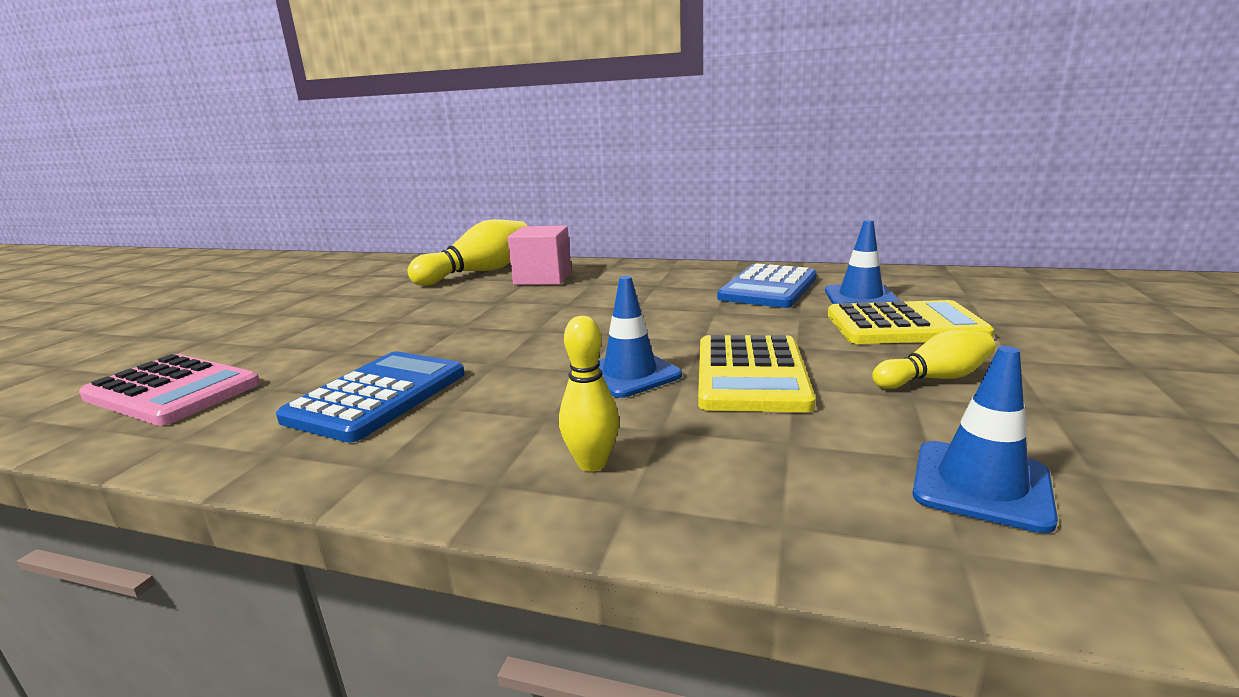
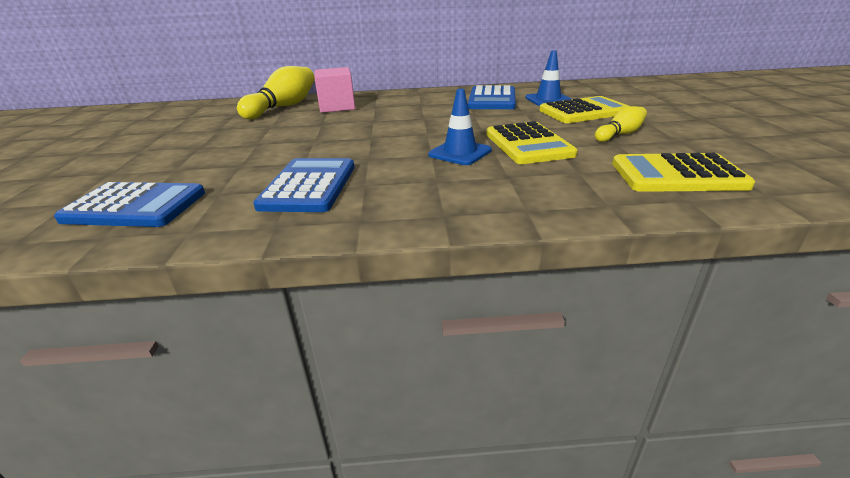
camera: 20 degrees left, 10 degrees up
pink calculator [79,354,260,426] -> blue calculator [54,182,205,227]
yellow bowling pin [559,316,619,472] -> none
blue traffic cone [912,346,1058,533] -> yellow calculator [612,153,755,192]

